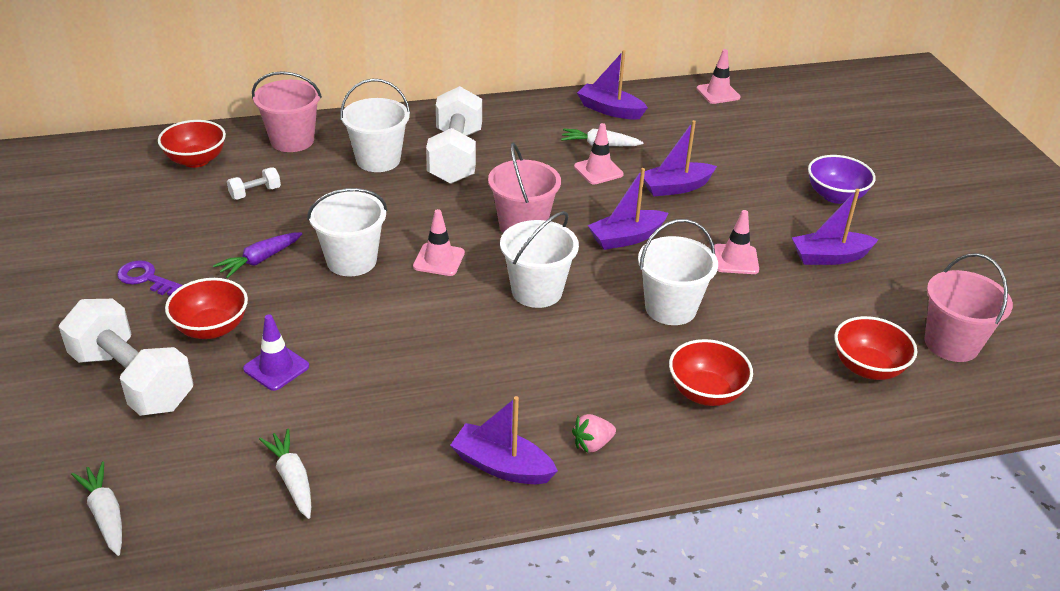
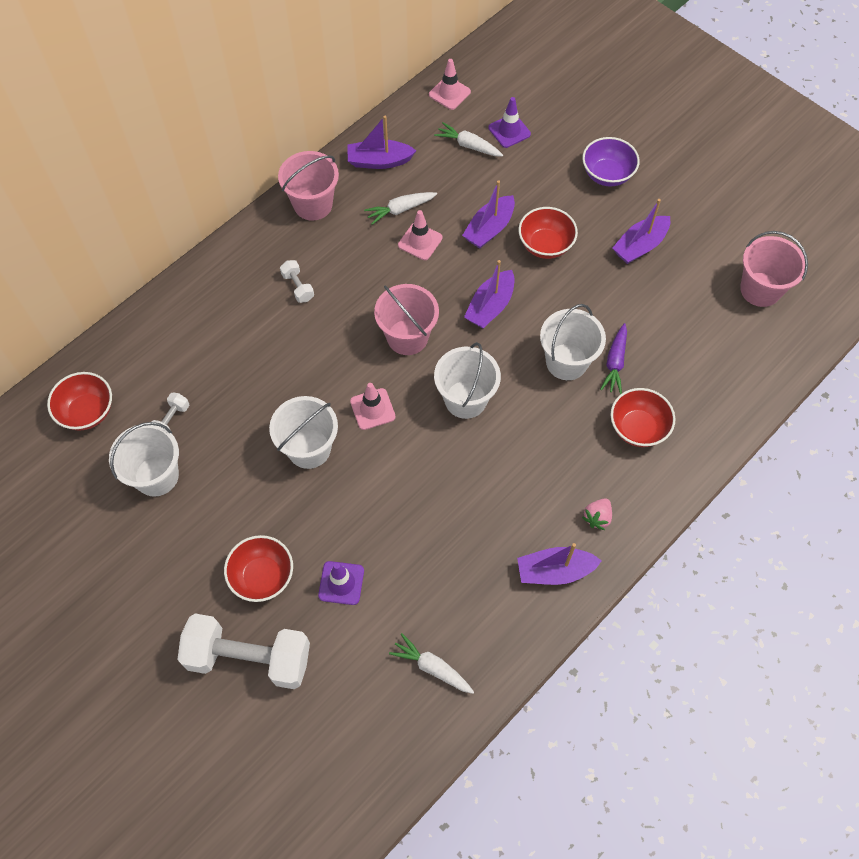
camera: 30 degrees left, 25 degrees up
white carrot [71,461,122,556] -> white carrot moved to [434,122,503,156]
purple key [117,260,183,296] -> none
purple carrot [213,232,302,278] -> purple carrot moved to [600,323,627,394]
pink bucket [252,71,322,152] -> pink bucket moved to [278,151,339,221]
white bucket [340,79,410,172] -> white bucket moved to [109,422,179,497]
white dumbbell [426,86,482,184] -> white dumbbell [280,260,314,303], size x0.42
pink traffic cone [714,210,759,274] -> none
red bowl [834,316,917,380] -> red bowl moved to [518,207,578,259]
none -> purple traffic cone [488,97,531,148]

